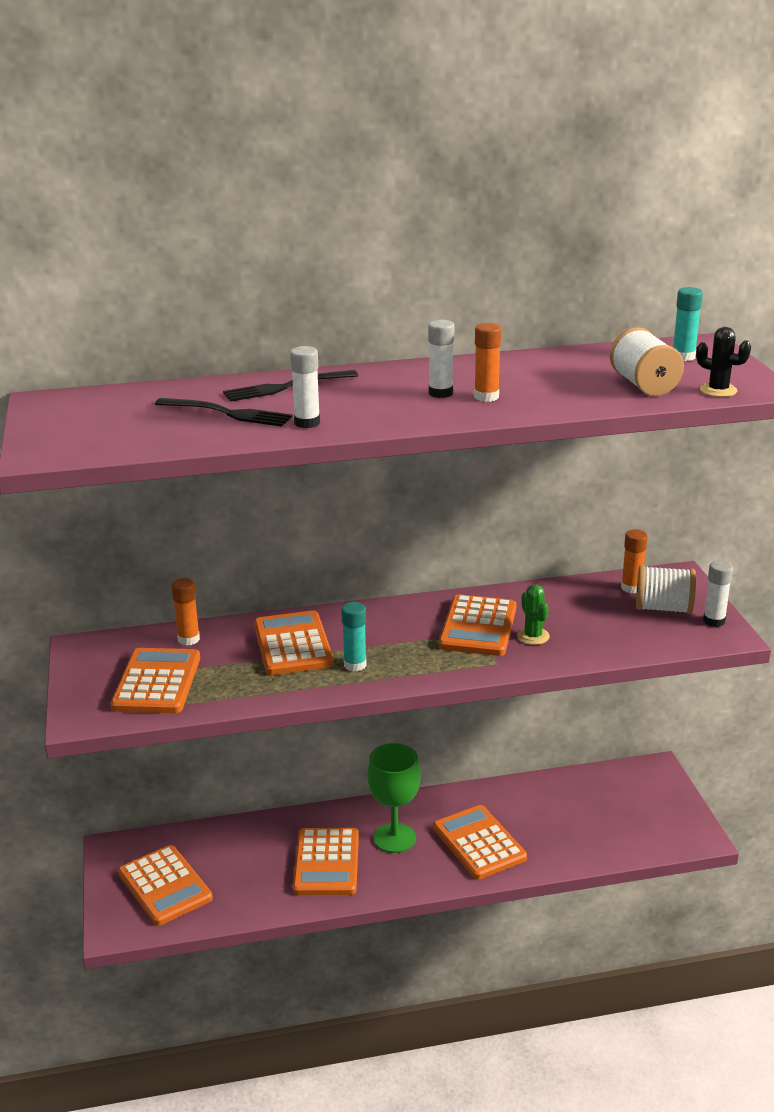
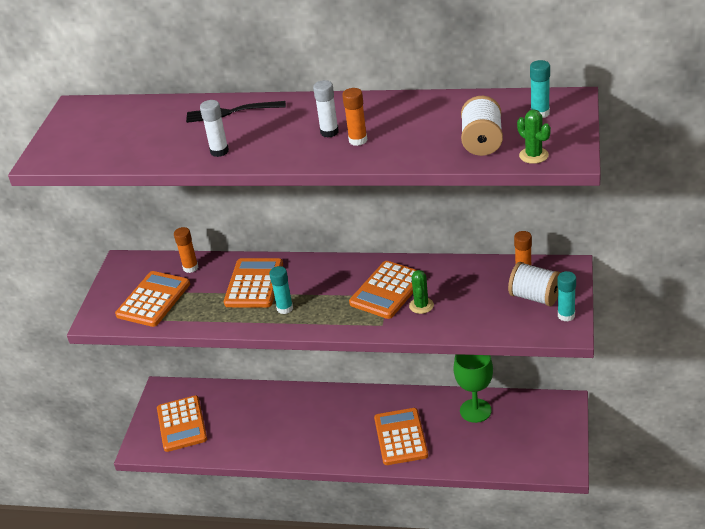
camera: 25 degrees right, 10 degrees up
black fork [155,398,293,427] -> none
orange calculator [293,828,359,895] -> none
green goblet [367,743,421,853] -> green goblet moved to [453,354,493,423]
black cactus [696,327,751,397] -> green cactus [517,109,551,164]
white glue stick [703,560,733,627] -> turquoise glue stick [558,271,576,321]

